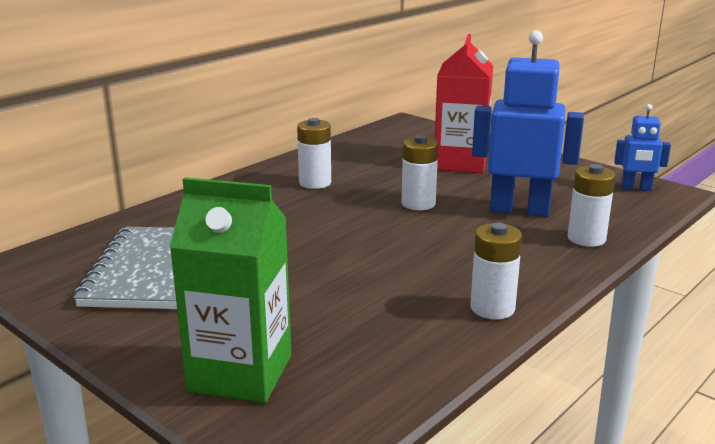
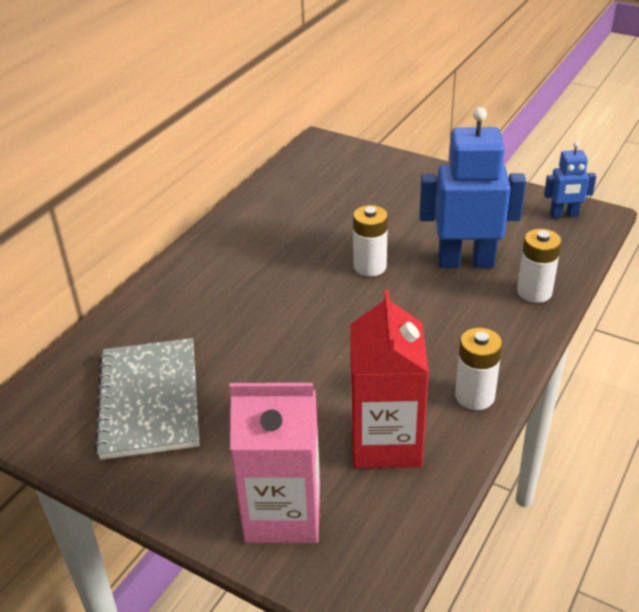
camera: 10 degrees left, 15 degrees up
green carton [170,177,291,403] -> pink carton [229,383,320,543]
white battery [297,118,331,189] -> none
red carton [435,34,493,173] -> red carton moved to [350,290,429,468]

